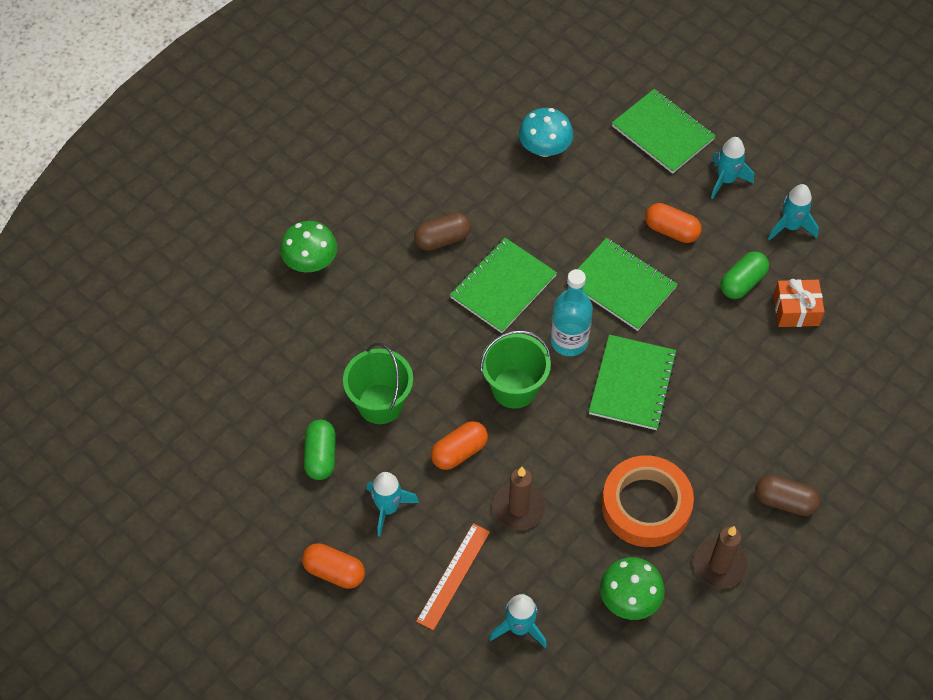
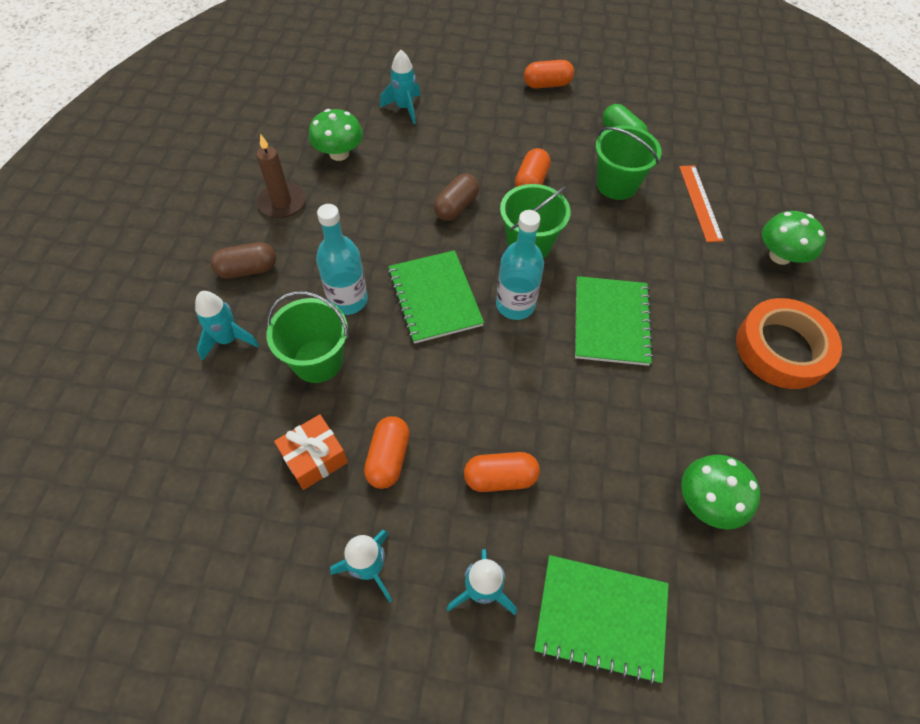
camera: 145 degrees right, 0 degrees up
turquoise rocket [367,472,419,537] -> turquoise rocket moved to [195,291,259,361]
brown capsule [414,213,471,251] -> brown capsule moved to [434,174,479,221]
orange ruler [416,523,490,630] -> orange ruler moved to [679,165,724,242]
brown candle [493,467,546,530] -> none
turquoise mushroom [519,108,573,157] -> green mushroom [681,455,760,530]
green notebook [567,238,678,331] -> none
orange tape [602,455,694,547] -> orange tape moved to [736,298,842,389]
green capsule [720,251,769,299] -> orange capsule [364,416,410,489]
none -> green bucket [267,291,349,383]
none -> turquoise bottle [316,204,368,315]

